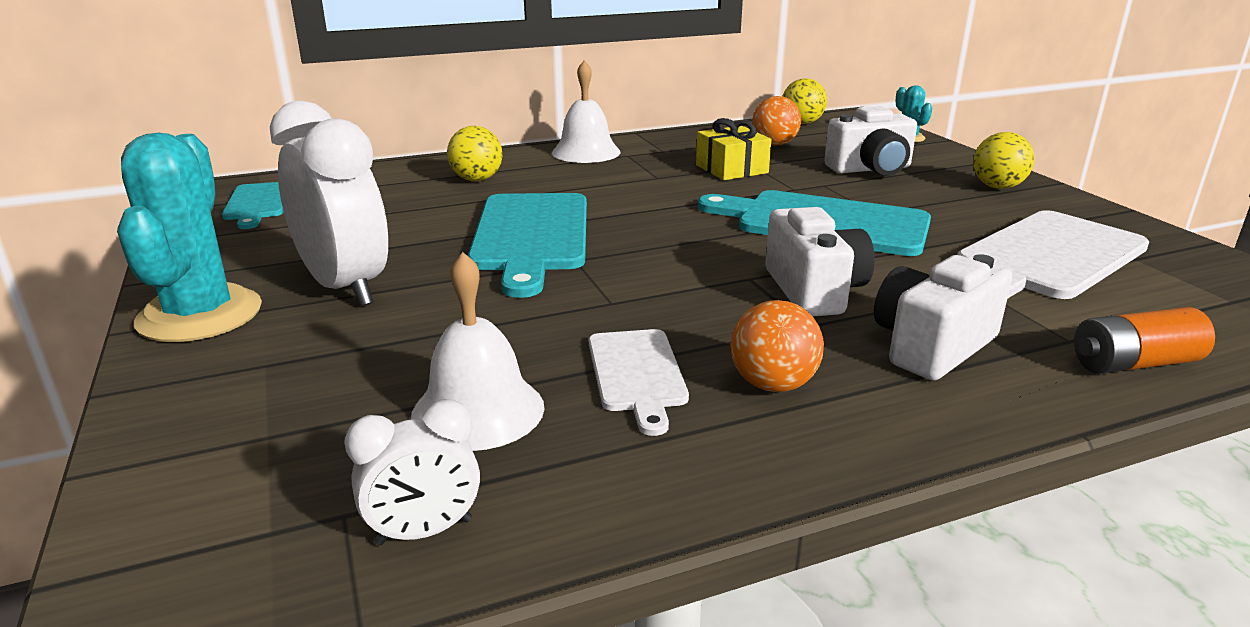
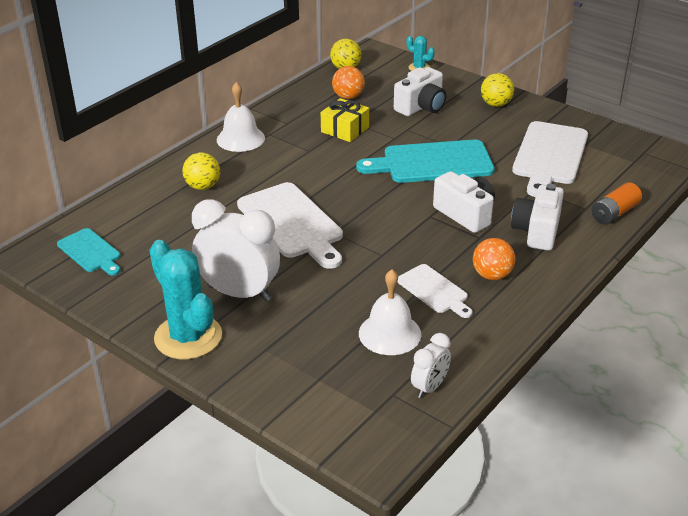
camera: 30 degrees left, 10 degrees up
turquoise cutting board [468,193,587,298] -> white cutting board [237,182,343,269]

